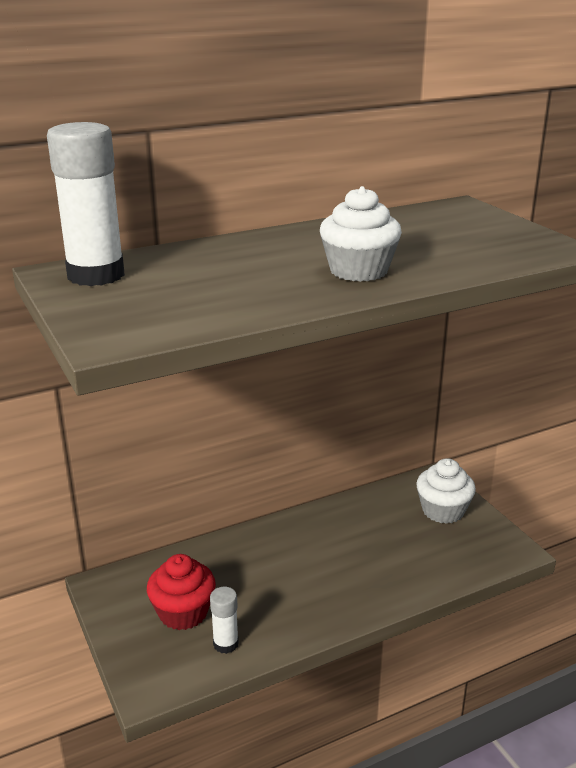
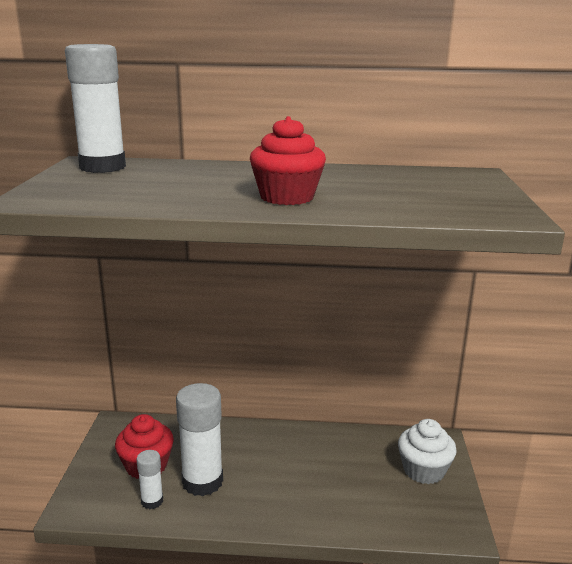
camera: 30 degrees right, 5 degrees down
white cupcake [320,186,402,282] -> red cupcake [250,116,326,205]
none -> white glue stick [176,383,223,496]

